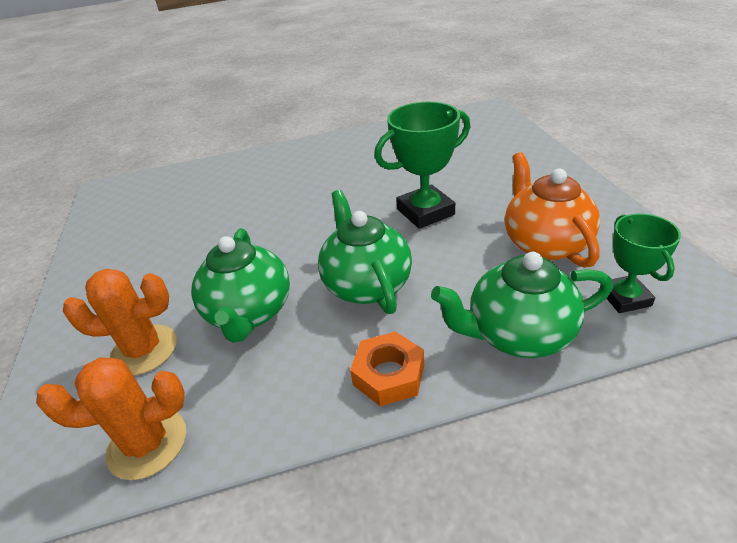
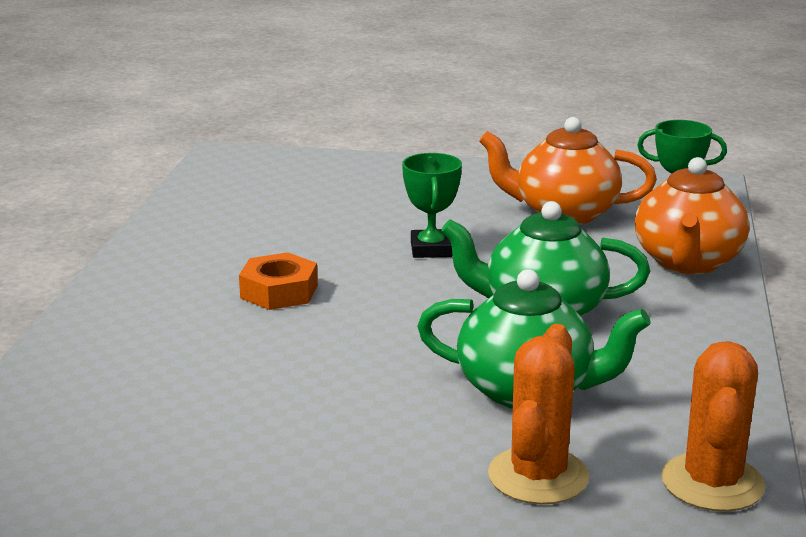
camera: 70 degrees left, 15 degrees down
orange nut [350,331,424,406] -> orange nut moved to [239,252,318,310]
green trophy [375,102,470,229] -> green trophy [402,153,462,258], size x0.64
green teapot [431,252,613,358] -> orange teapot [635,157,750,274]

